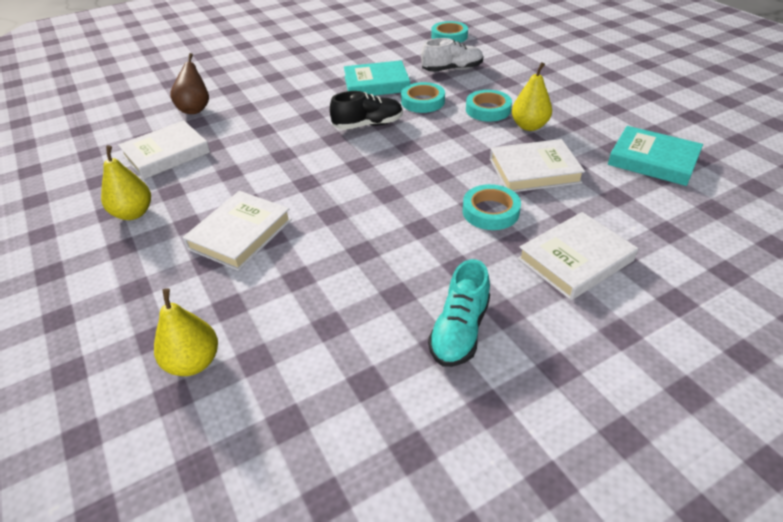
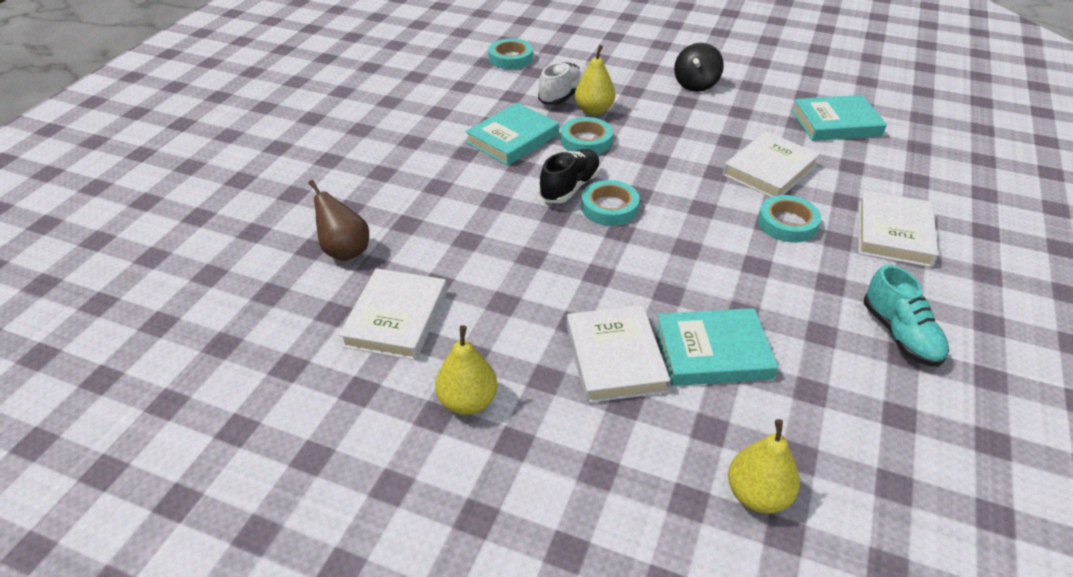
camera: 40 degrees left, 0 degrees up
turquoise tape [466,90,512,122] -> turquoise tape moved to [581,180,640,226]
yellow pear [512,62,552,131] -> yellow pear moved to [575,45,615,115]
none -> turquoise book [656,308,778,386]
none -> black spinning top [674,43,724,92]

